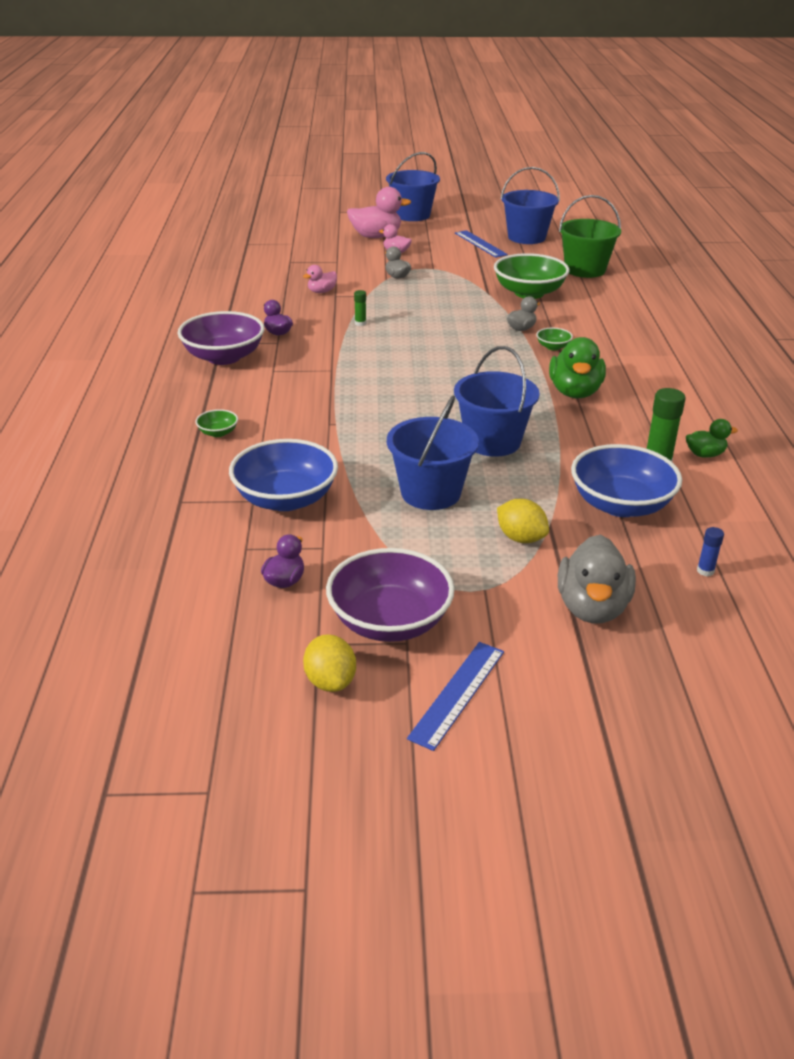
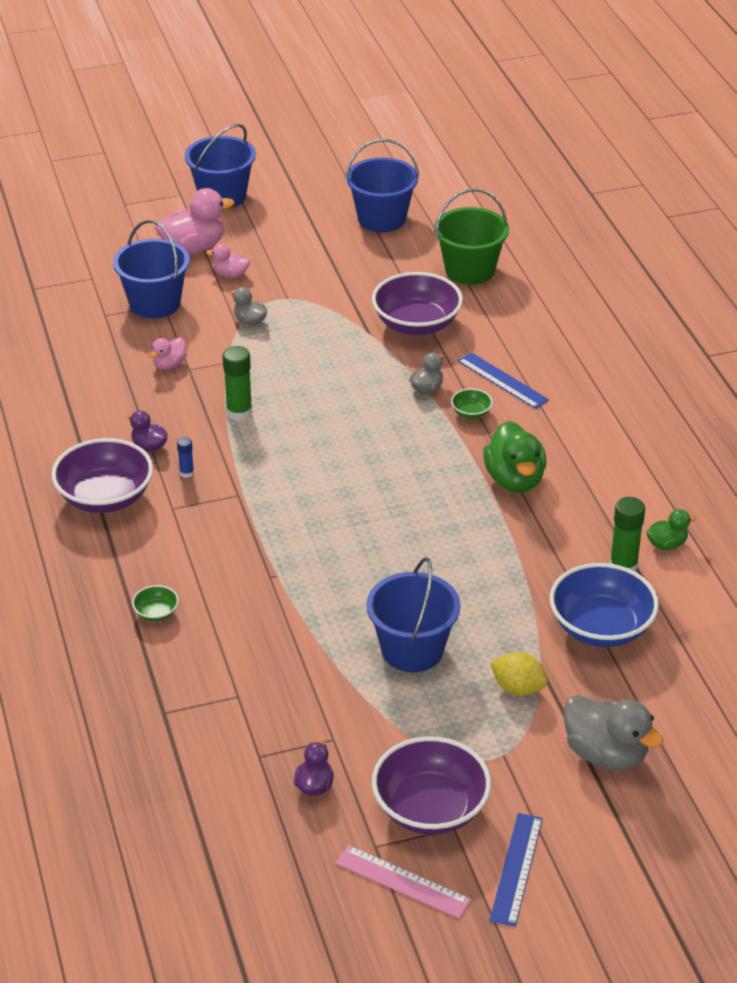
camera: 15 degrees left, 5 degrees up
blue bowl [229,439,338,511] -> none
yellow lemon [303,634,356,692] -> pink ruler [336,845,471,919]
green glue stick [354,290,366,326] -> green glue stick [223,346,252,421], size x1.87
blue bucket [454,346,540,457] -> blue bucket moved to [113,220,190,318]
blue ruler [455,230,508,258] -> blue ruler moved to [458,352,549,409]
green bowl [494,253,570,299] -> purple bowl [372,272,463,335]
grey duck [558,535,636,623] -> grey duck turned 45 degrees counterclockwise [564,695,664,770]
blue glue stick [697,527,724,577] -> blue glue stick moved to [177,437,194,478]

